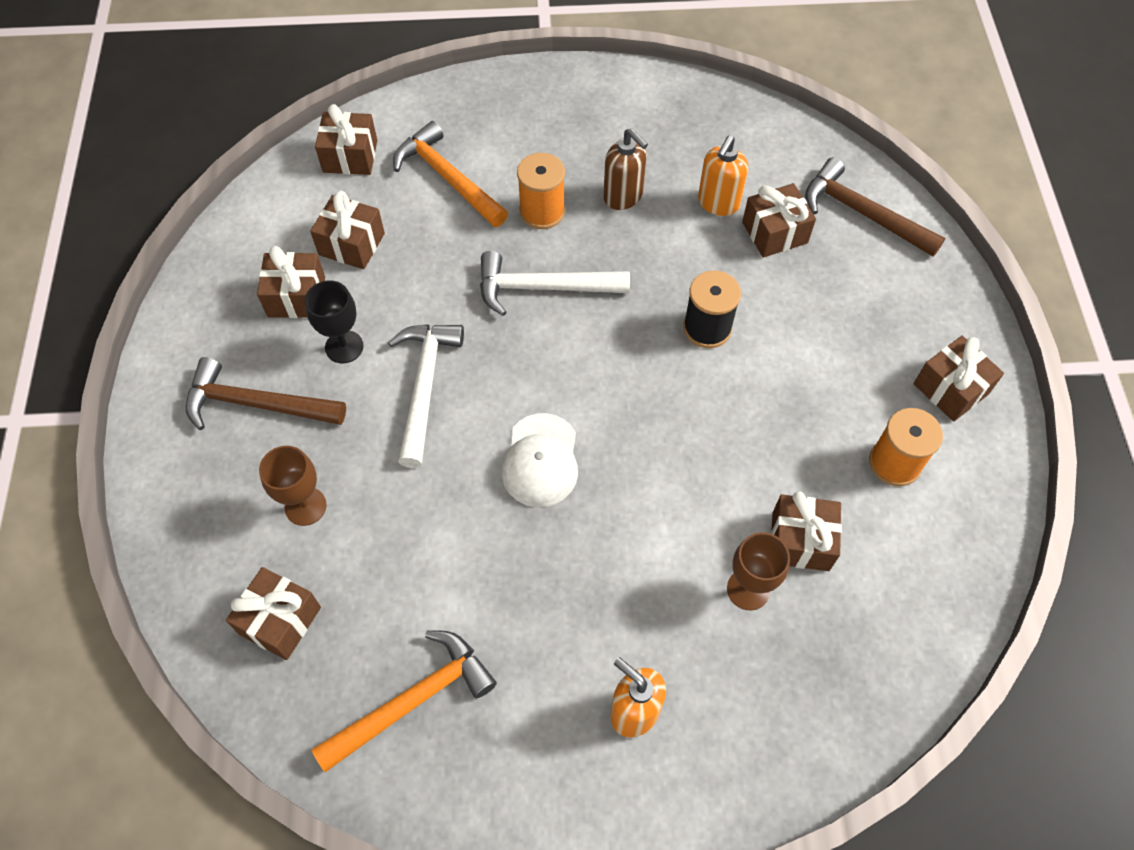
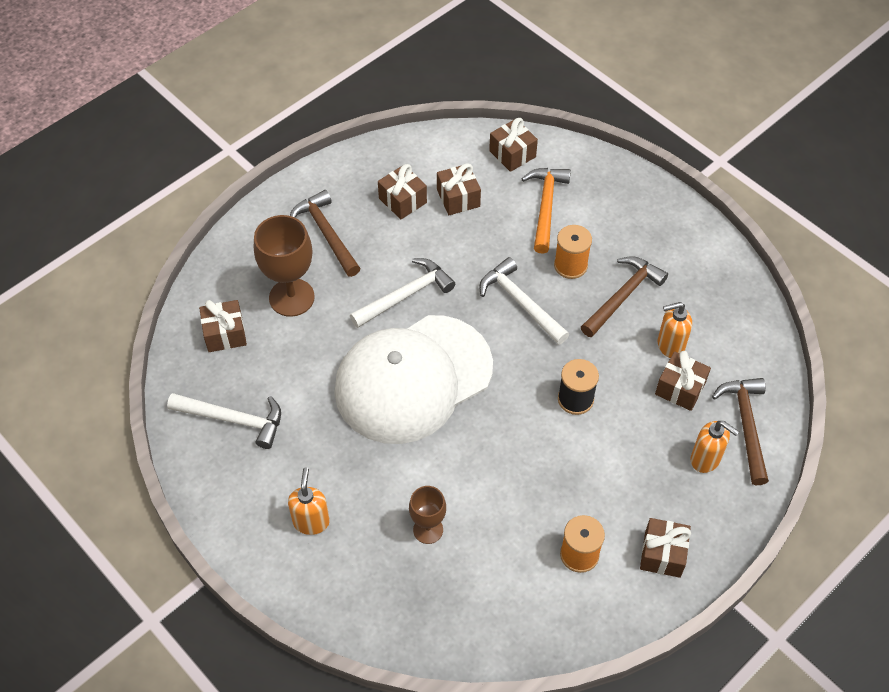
camera: 50 degrees right, 5 degrees down
brown goblet [259,446,326,526] -> brown goblet [254,215,315,317], size x1.70
black goblet [305,280,363,363] -> none
orange hammer [311,631,497,772] -> white hammer [167,393,281,449]
white cap [502,413,578,507] -> white cap [334,315,493,444], size x2.35
brown soap dispenser [603,128,648,210] -> brown hammer [581,256,668,337]
brown gift [771,491,842,571] -> none
none -> orange soap dispenser [690,421,739,473]

